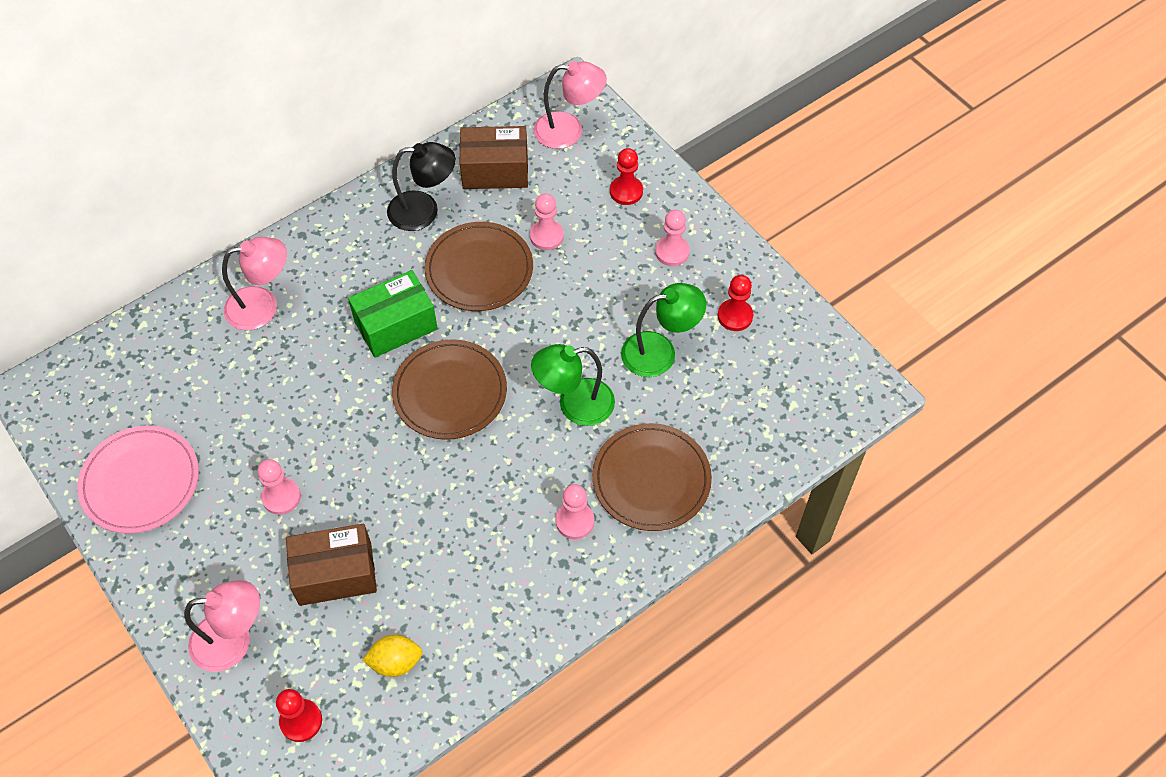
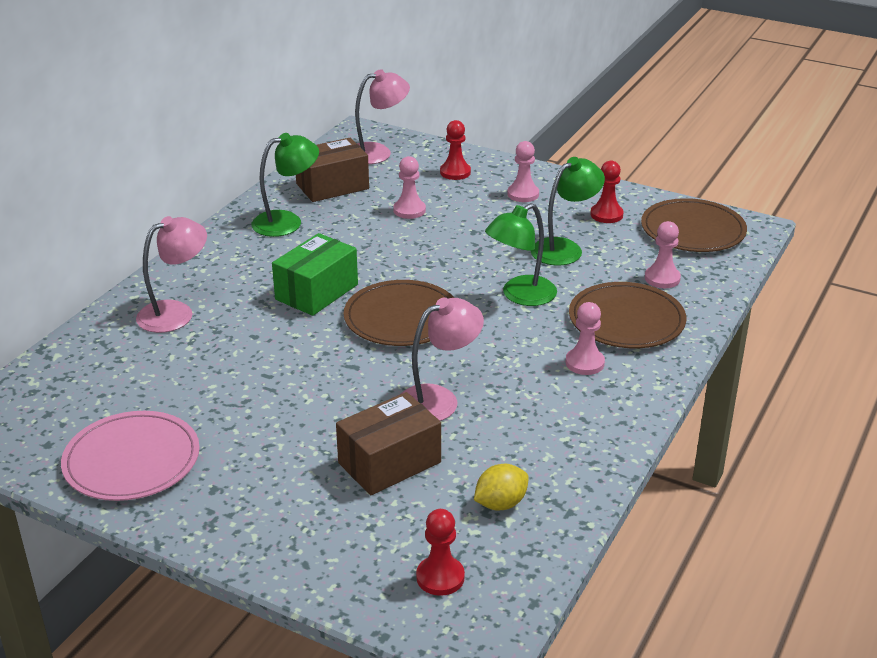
camera: 25 degrees left, 25 degrees down
pink lamp [184,580,260,672] -> pink lamp moved to [401,297,484,421]
pink pawn [258,459,301,515] -> pink pawn moved to [645,221,681,288]
black lamp [387,142,456,231] -> green lamp [251,133,319,237]
brown plate [424,222,533,311] -> brown plate moved to [641,198,747,252]

